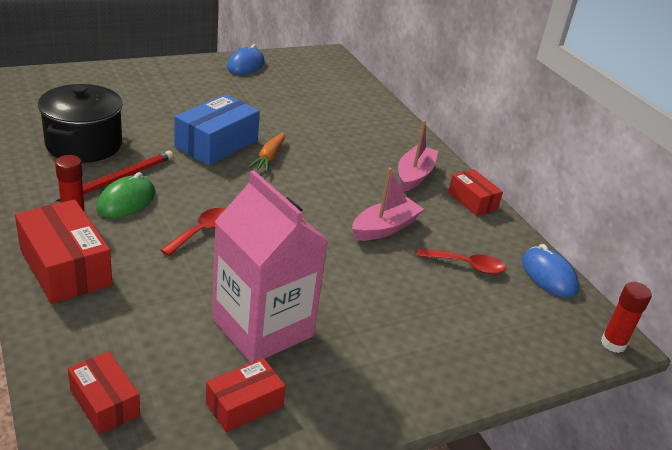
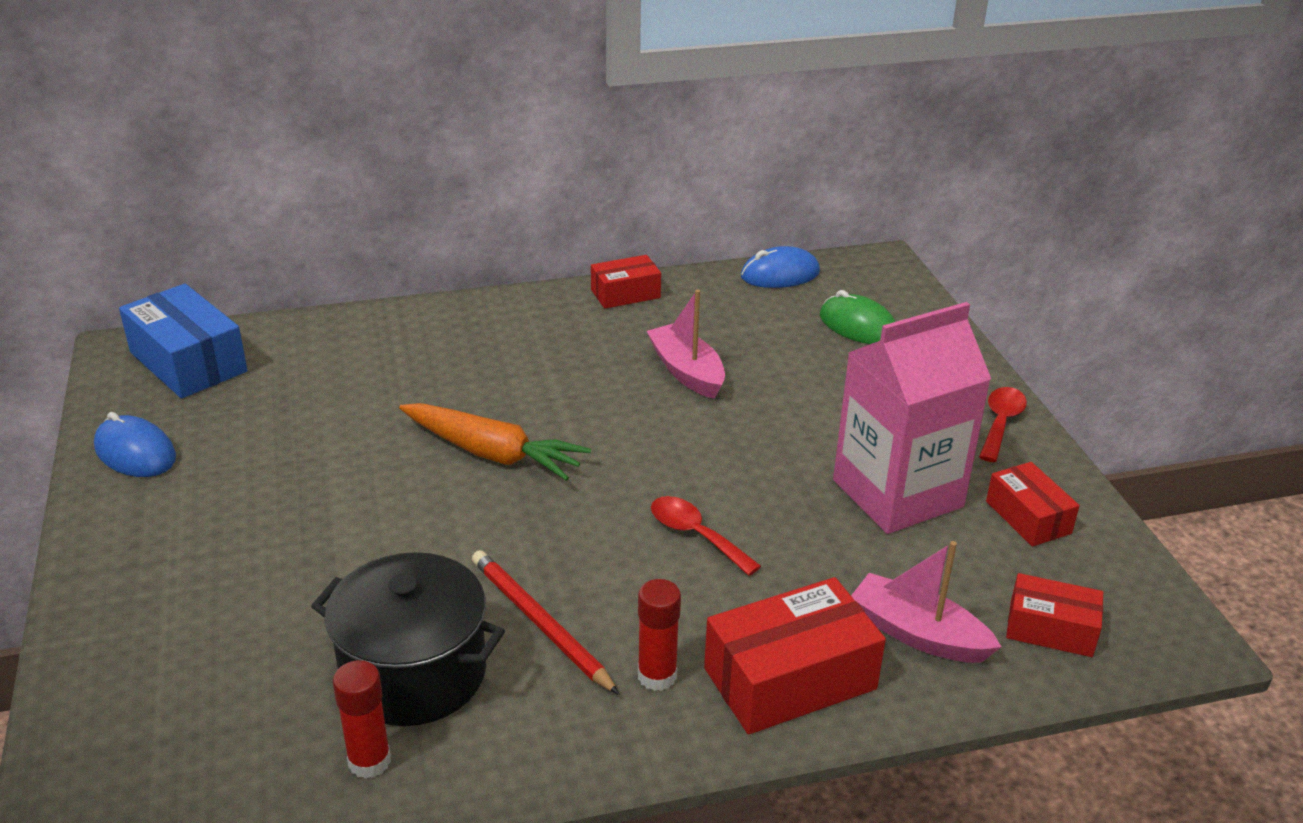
camera: 75 degrees left, 0 degrees up
red box [68,352,140,435] -> red box turned 45 degrees clockwise [1006,573,1103,657]
green mouse [96,172,155,218] -> green mouse moved to [820,290,895,344]
blue box [174,94,260,166] -> blue box moved to [119,284,247,398]
orange carrot [249,133,285,172] -> orange carrot [399,403,591,481], size x1.61
pink boat [398,120,438,192] -> pink boat moved to [851,541,1001,663]
red spoon [417,248,506,274] -> red spoon moved to [979,387,1027,462]
red glue stick [601,282,652,353] -> red glue stick moved to [333,660,391,779]

